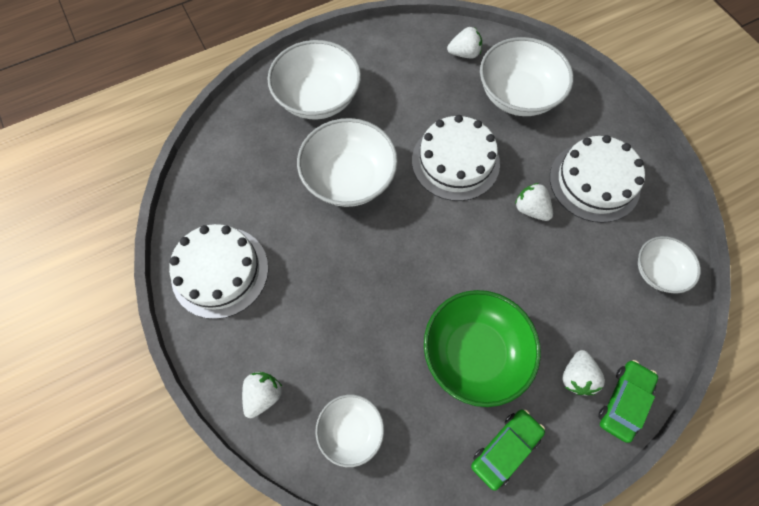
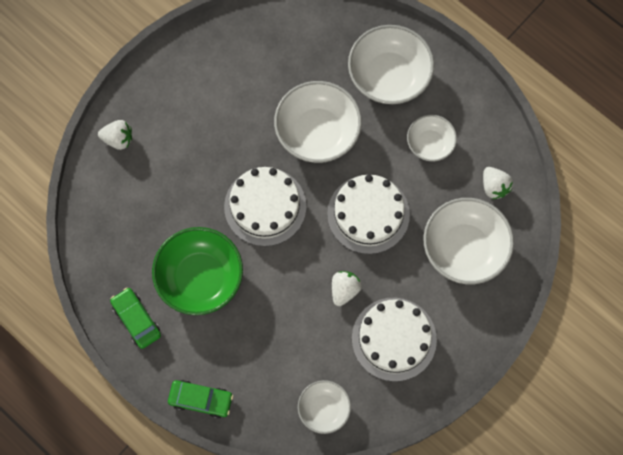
camera: 70 degrees right, 5 degrees up
white cake [169,224,268,319] -> white cake moved to [224,167,306,246]
white bowl [315,395,384,467] -> white bowl moved to [407,115,457,161]
green car [471,409,545,491] -> green car turned 150 degrees counterclockwise [110,288,161,349]
white strawberry [562,350,605,395] -> none

